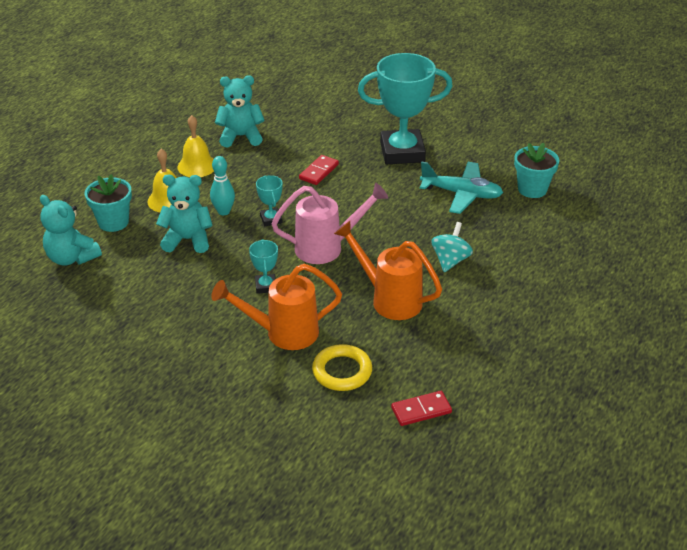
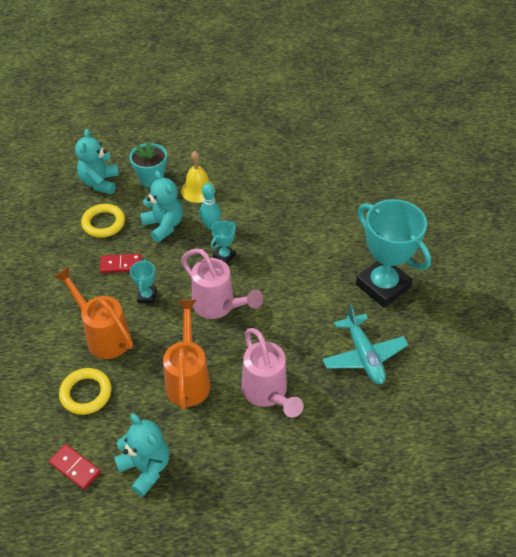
camera: 55 degrees right, 10 degrees up
yellow bell [178,115,214,177] -> none
turquoise teddy bear [215,75,265,147] -> turquoise teddy bear moved to [114,413,169,497]
turquoise trophy [249,239,278,294] -> turquoise trophy turned 45 degrees counterclockwise [130,259,157,304]
red domino [299,155,339,185] -> red domino moved to [100,254,142,273]
turquoise spinning top [431,222,473,272] -> pink watering can [242,328,304,418]
turquoise flower pot [514,143,559,198] -> none
none -> yellow ring [81,204,125,238]

